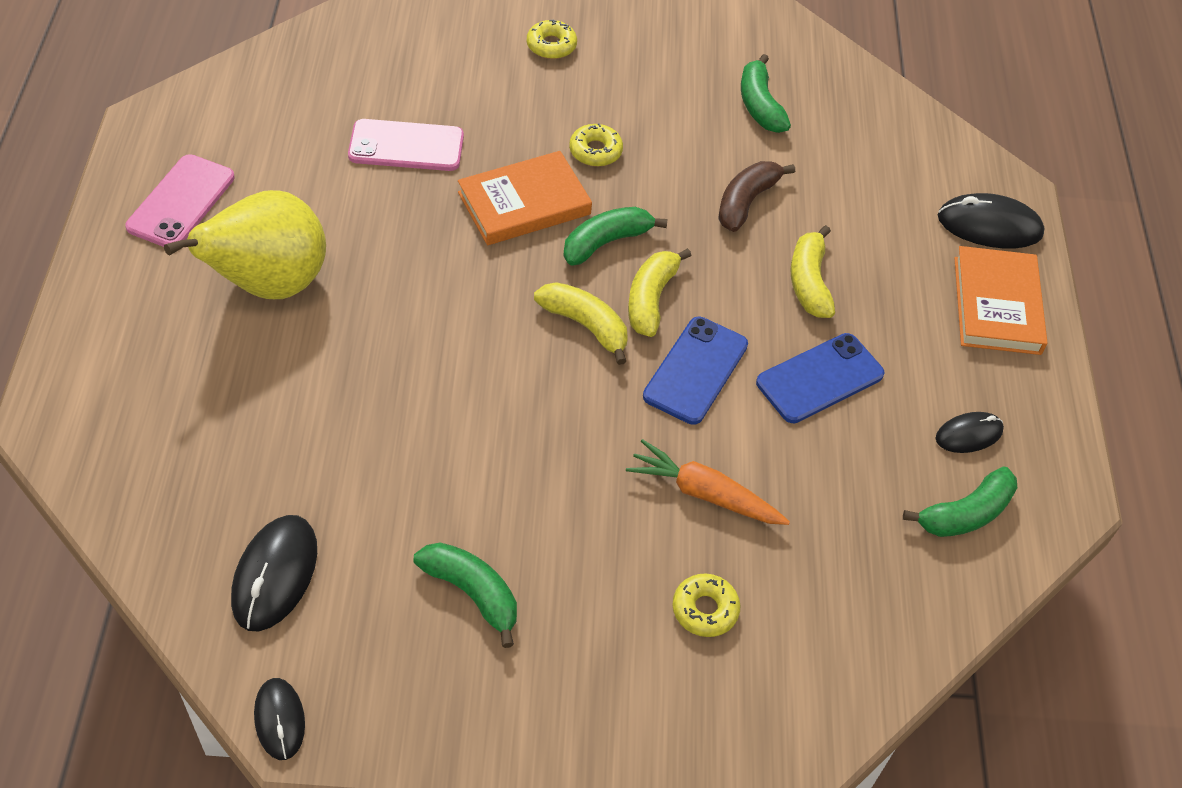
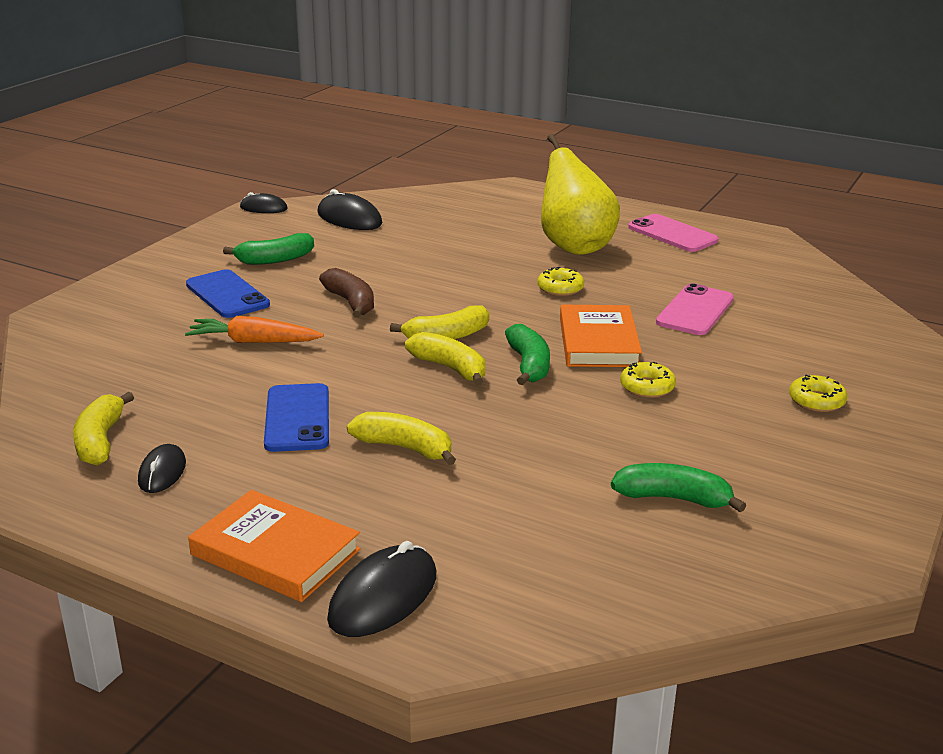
camera: 120 degrees right, 25 degrees down
orange carrot [626,439,790,525] -> orange carrot turned 135 degrees counterclockwise [185,316,324,343]
blue phone [643,317,748,425] -> blue phone moved to [186,269,270,318]
yellow donut [673,574,741,637] -> yellow donut moved to [537,267,584,296]
brown banana [718,161,795,232] -> brown banana moved to [319,268,374,318]
green banana [903,466,1017,537] -> yellow banana [73,392,134,466]

